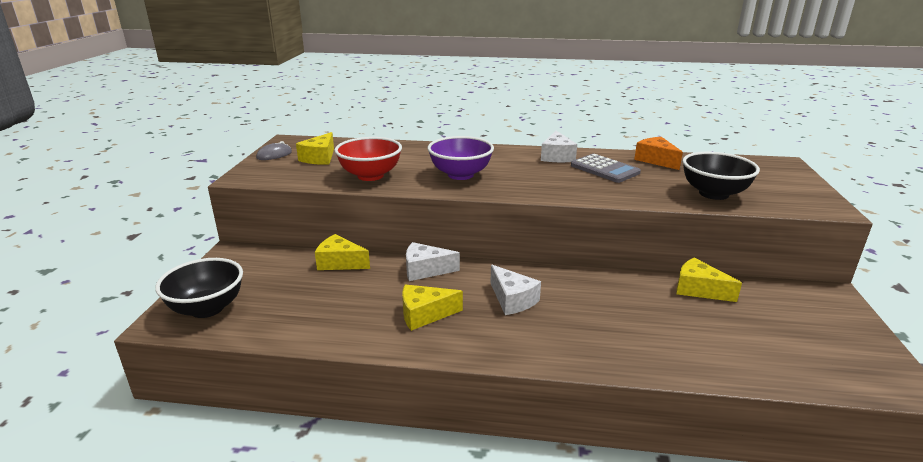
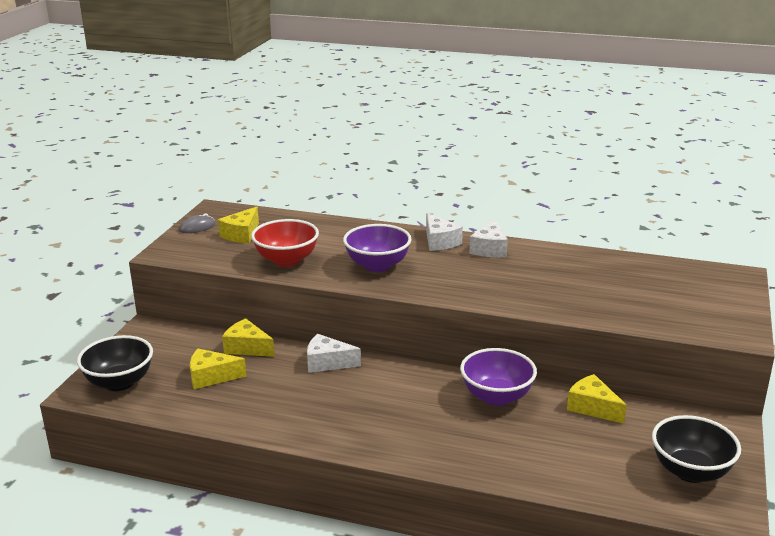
camera: 10 degrees right, 0 degrees up
yellow cheese [402,284,463,331] -> yellow cheese moved to [190,349,246,389]
white cheese [490,265,541,315] -> white cheese moved to [426,213,463,251]
grey calculator [571,154,641,183] -> none
orange cheese [634,137,683,170] -> none
black bowl [682,152,760,200] -> black bowl moved to [652,415,741,483]
none -> purple bowl [460,348,537,406]

